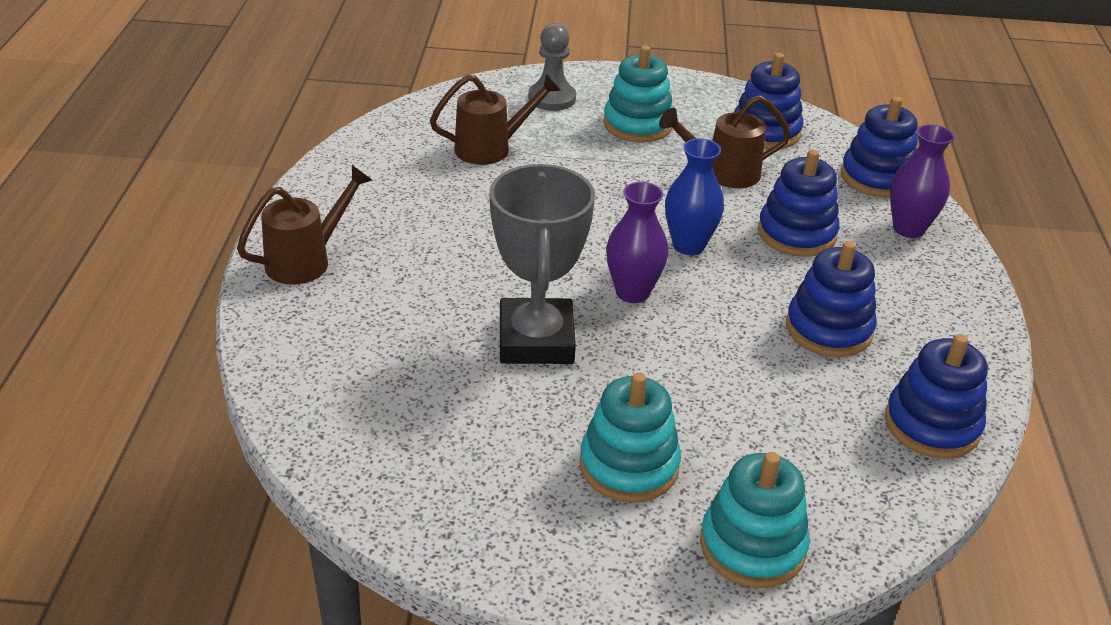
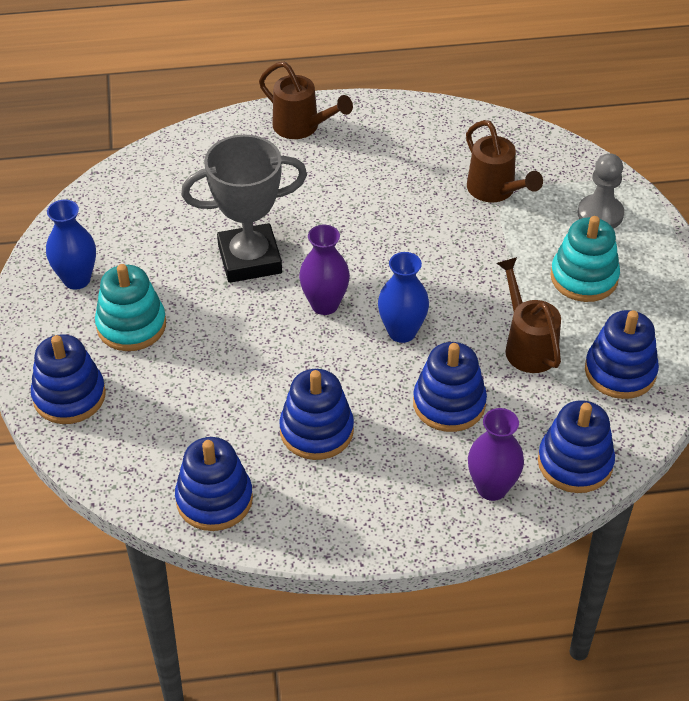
camera: 80 degrees right, 10 degrees up
turquoise stacking toy [700,452,810,588] -> blue stacking toy [31,334,106,424]
none -> blue vase [46,200,96,290]

